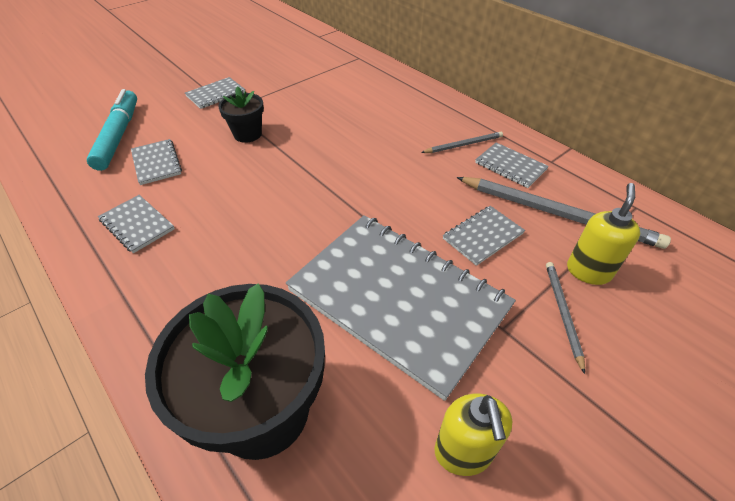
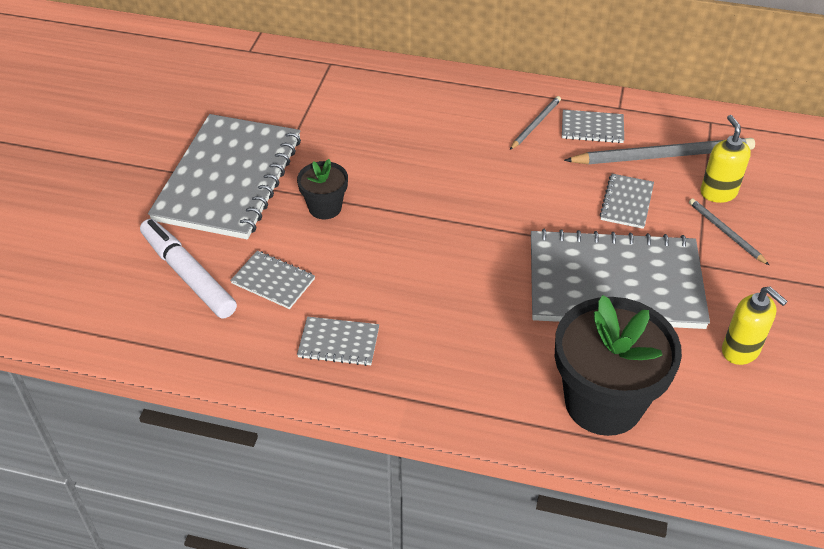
camera: 35 degrees left, 0 degrees up
turquoise marker [86,89,137,171] -> white marker [140,219,237,319]
grey notebook [185,77,245,109] -> grey notebook [148,114,301,239], size x2.39

